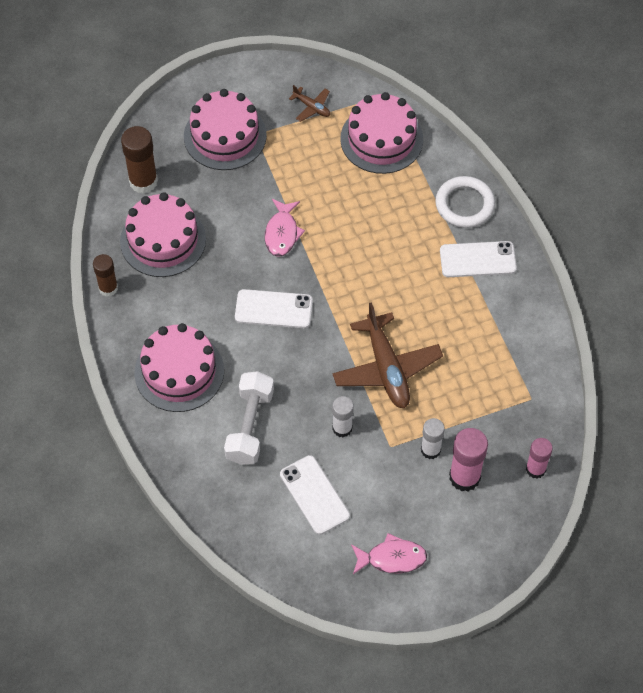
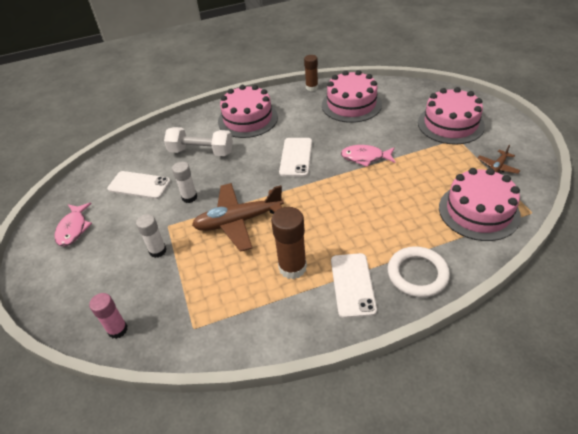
camera: 95 degrees right, 15 degrees down
brown glue stick [121,126,158,194] -> brown glue stick moved to [271,207,307,279]
white phone [280,455,350,535] -> white phone turned 45 degrees clockwise [107,171,171,199]
pink glue stick [449,428,488,491] -> none

